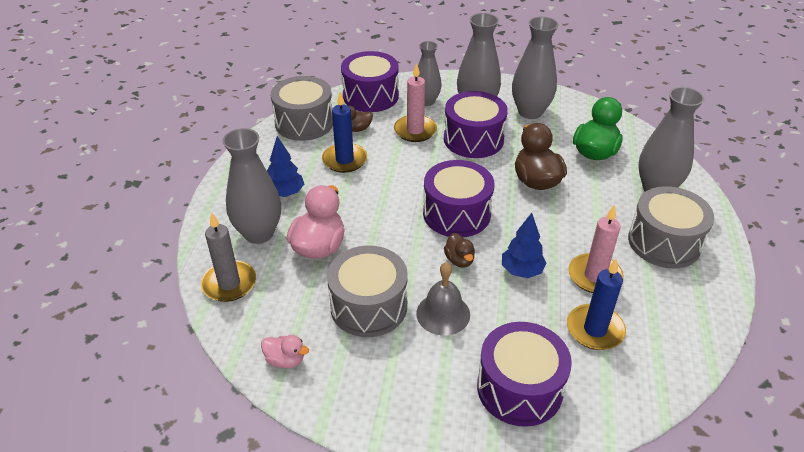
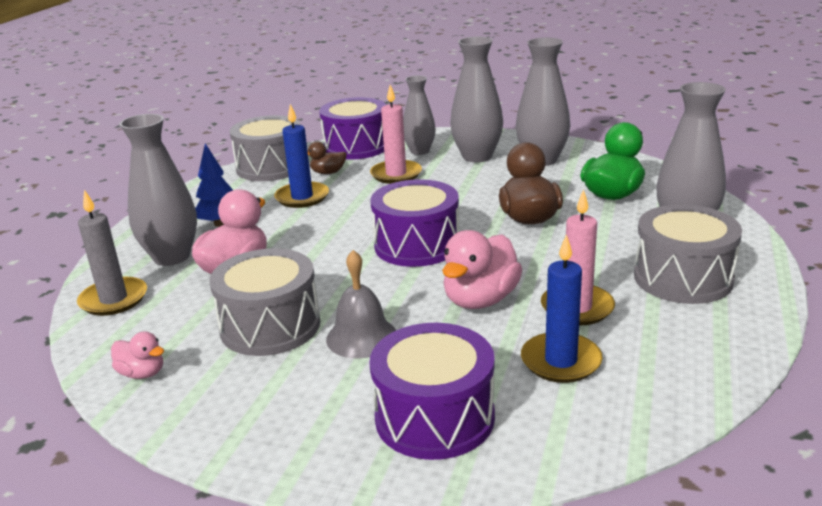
camera: 10 degrees right, 15 degrees down
purple drum [444,91,508,158] -> none
brown duck [444,233,475,268] -> none
blue tree [502,213,547,278] -> pink duck [442,230,522,309]

